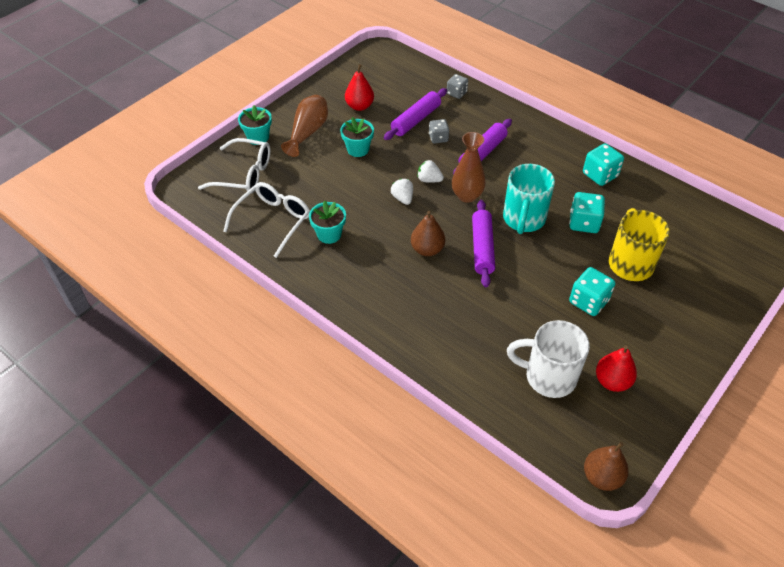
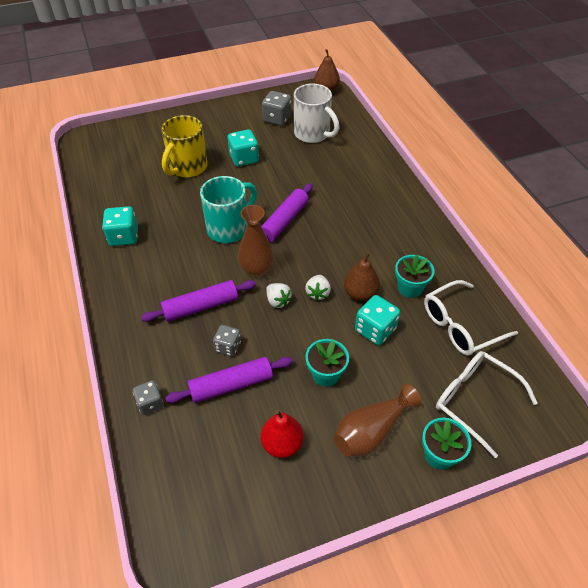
camera: 150 degrees left, 0 degrees up
brown pear [411,211,445,256] -> brown pear moved to [344,252,380,301]
turquoise dice [569,192,605,233] -> turquoise dice moved to [355,295,400,345]
red pear [596,345,637,392] -> grey dice [262,91,291,126]

